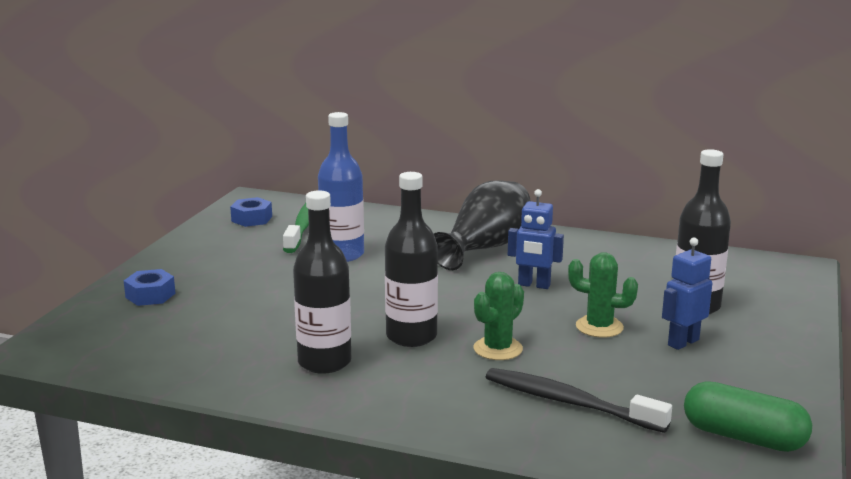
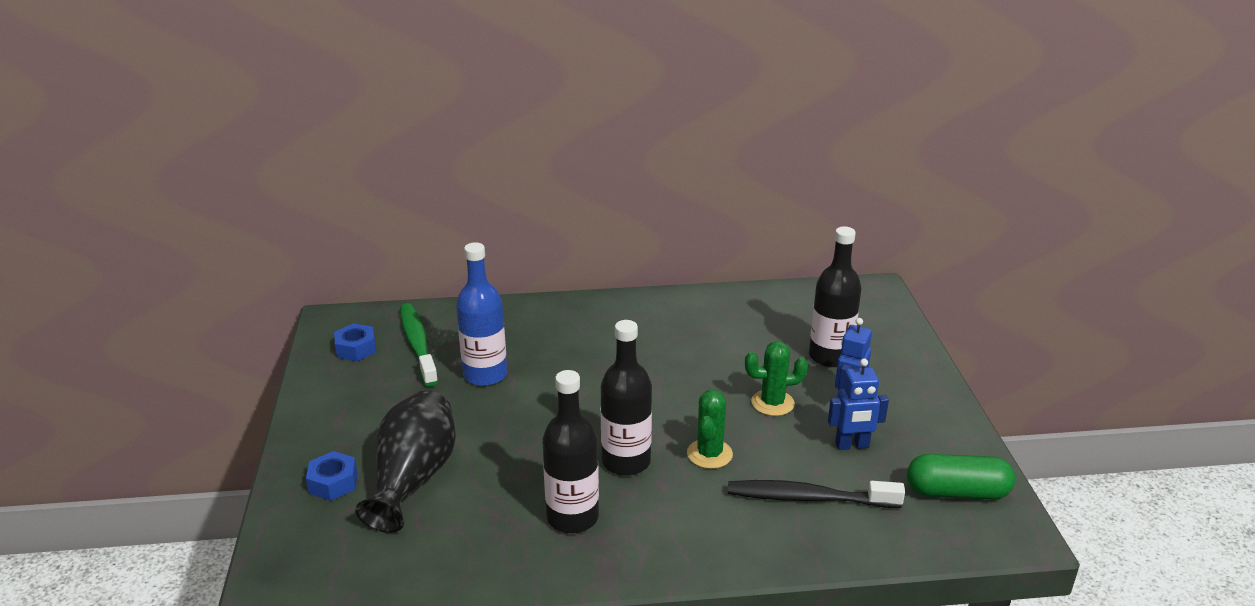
camera: 25 degrees left, 10 degrees up
black vase [434,180,530,270] -> black vase moved to [355,390,456,533]
blue robot [508,189,564,289] -> blue robot moved to [828,359,889,450]

